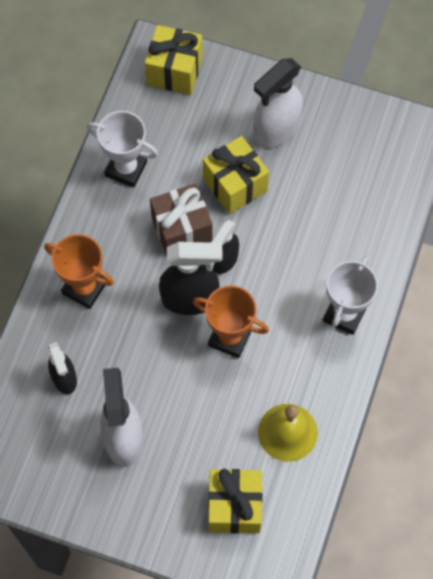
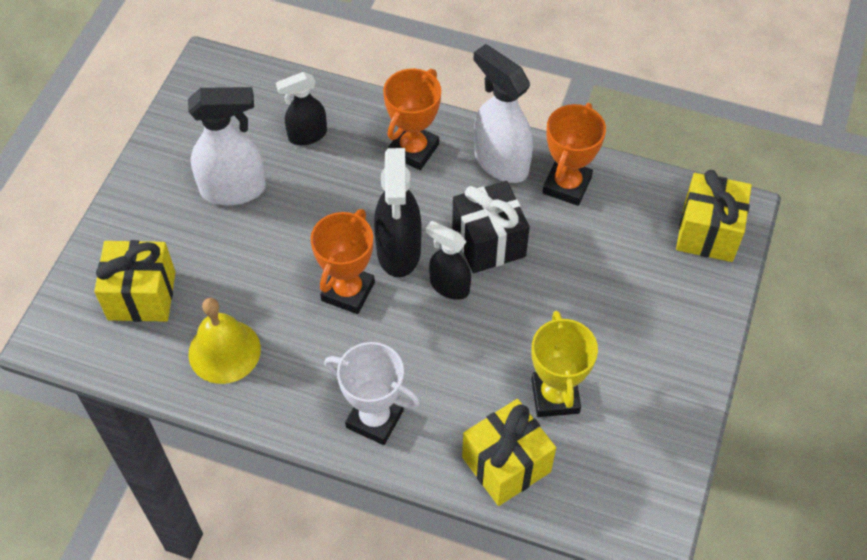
camera: 90 degrees right, 10 degrees down
white trophy [87,111,158,188] -> orange trophy [543,103,606,206]
brown gift [150,183,213,256] -> black gift [452,181,530,273]
yellow gift [203,136,269,214] -> yellow gift moved to [462,399,556,506]
white spray bottle [253,58,303,148] -> white spray bottle moved to [473,44,533,183]
none -> yellow trophy [531,311,598,417]

